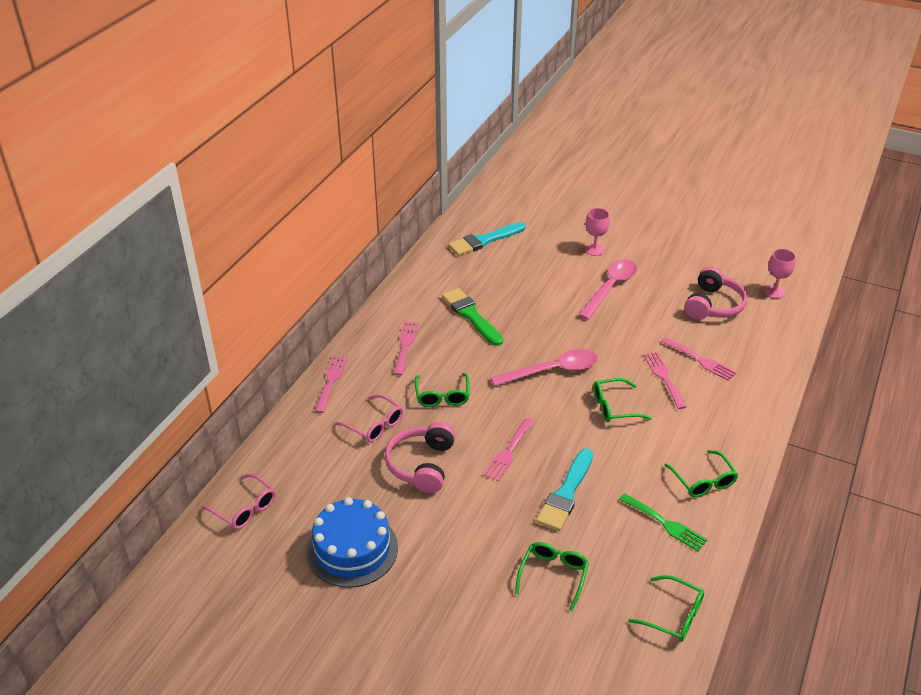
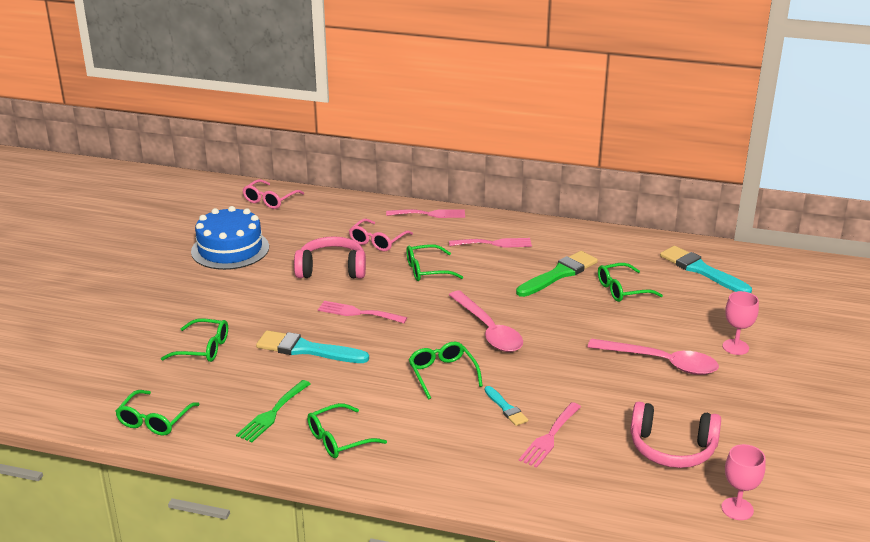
camera: 80 degrees right, 10 degrees down
pink fork [643,352,687,409] -> turquoise brush [484,386,528,426]
none -> green glasses [598,263,663,302]

